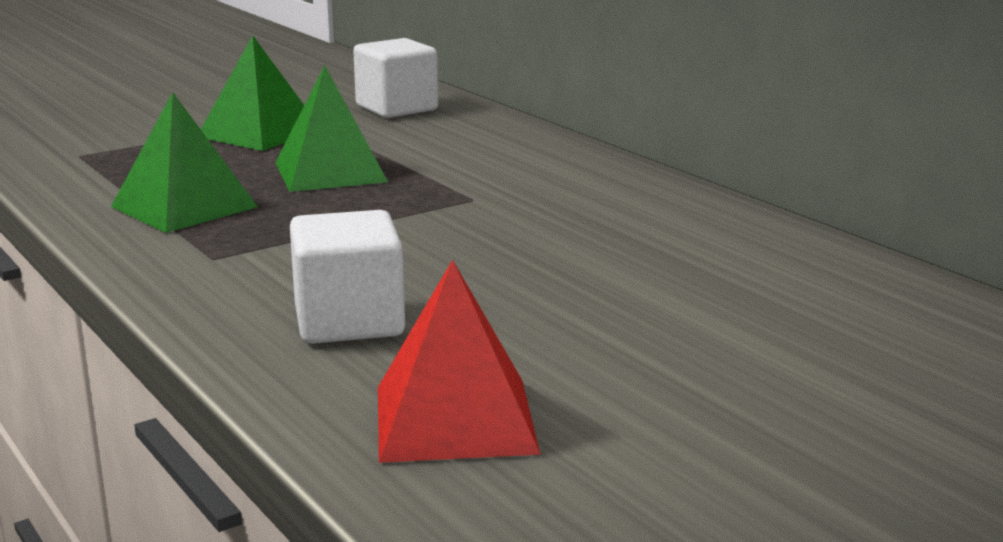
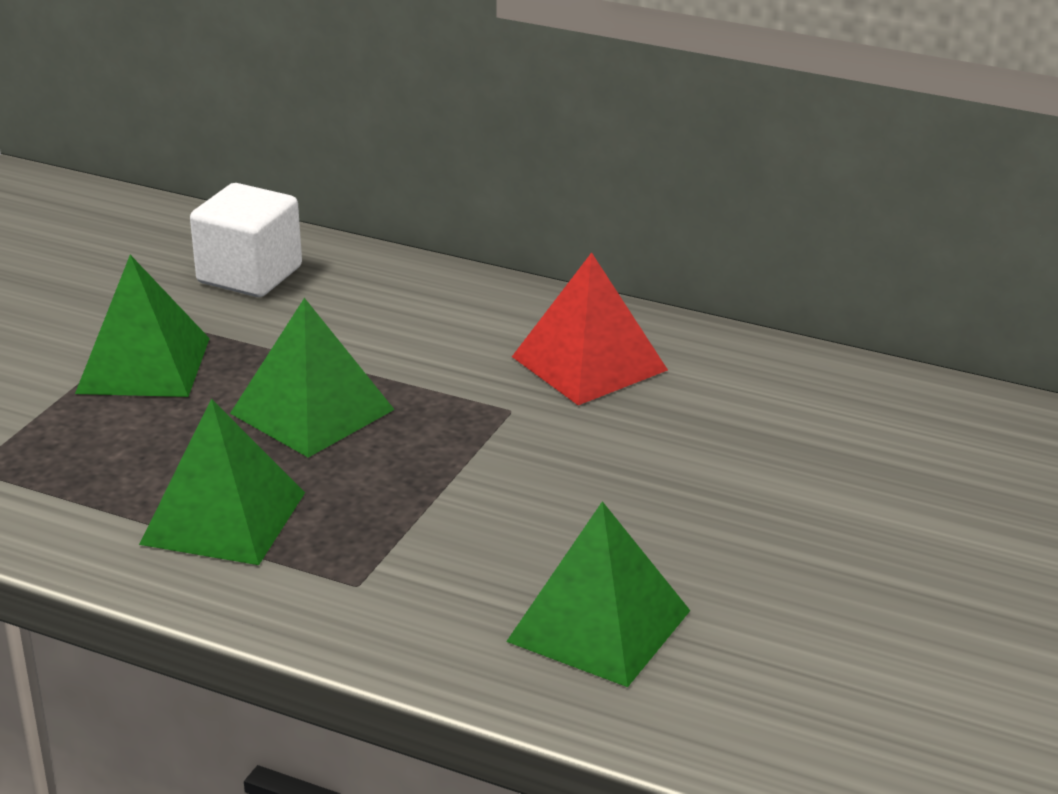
camera: 30 degrees left, 10 degrees up
white cube [290,210,405,344] -> green pyramid [506,501,690,687]
red pyramid [378,260,541,463] -> red pyramid moved to [512,252,668,405]

